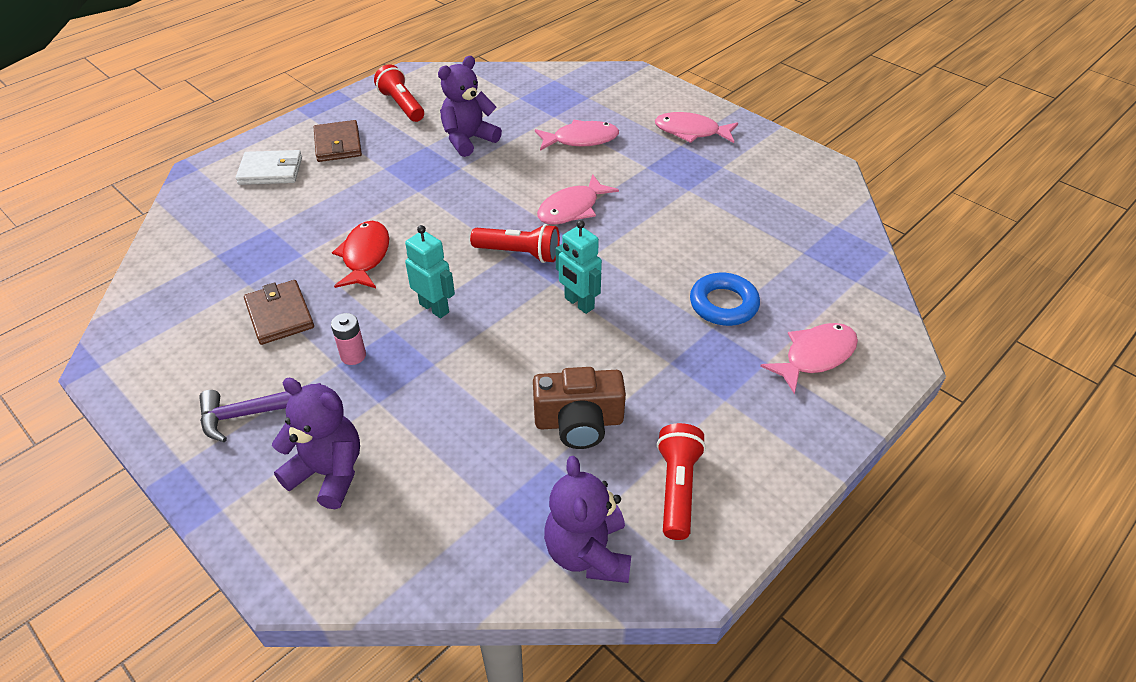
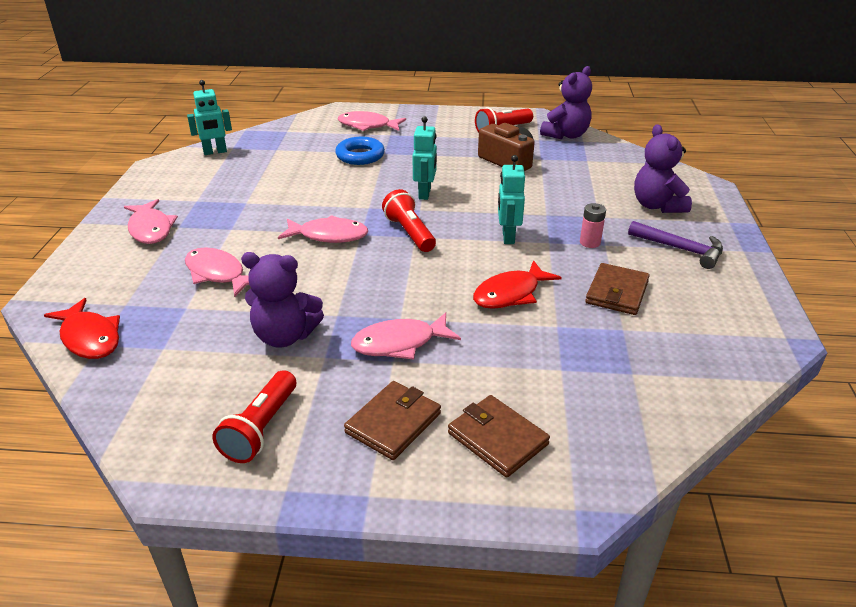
camera: 130 degrees left, 10 degrees down
white wallet [236,150,302,185] -> brown wallet [448,395,550,478]
none -> red fish [44,298,120,359]
none -> turquoise robot [187,80,232,155]
none -> pink fish [351,312,461,360]

